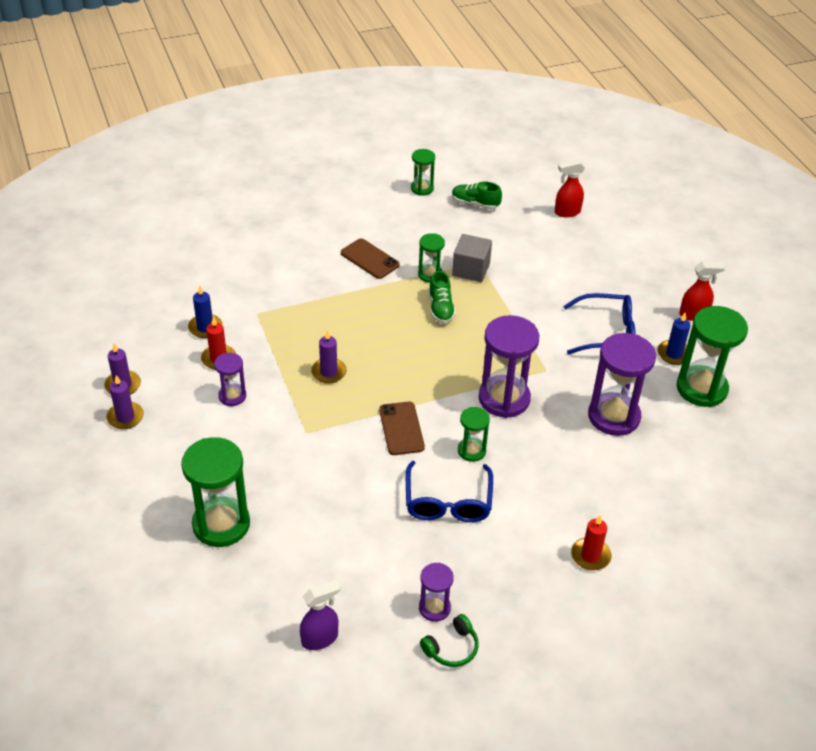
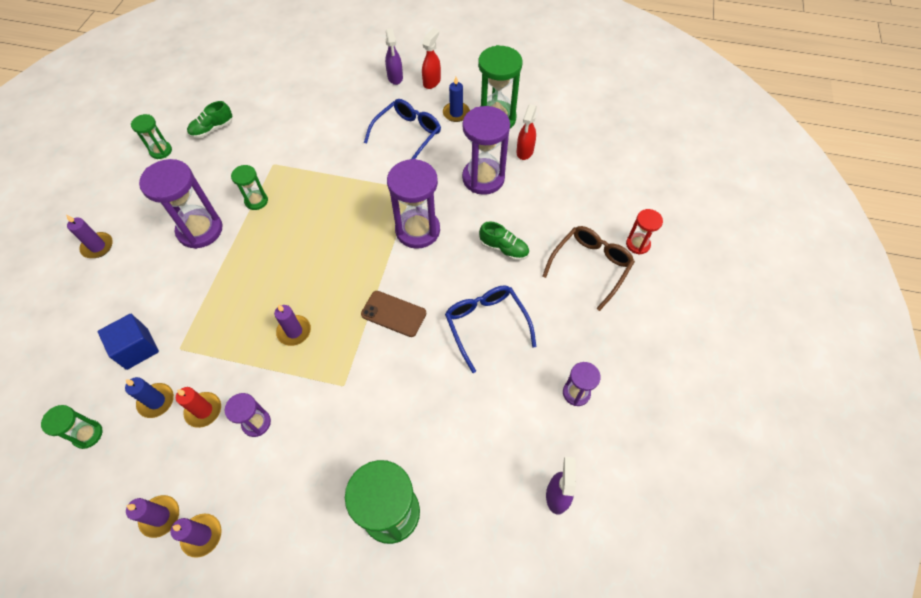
camera: 55 degrees left, 15 degrees up
brown phone [341,238,400,279] -> purple hourglass [139,159,223,249]
blue glasses [406,461,493,522] -> blue glasses turned 150 degrees counterclockwise [445,285,537,373]
green headphones [420,614,479,667] -> none
green shoe [429,271,456,323] -> green shoe moved to [479,221,529,261]
grey cube [452,234,492,282] -> none
green hourglass [458,407,490,462] -> green hourglass moved to [41,405,103,449]
red spray bottle [555,160,585,217] -> red spray bottle moved to [516,104,537,160]
red candle [571,516,611,571] -> brown glasses [542,226,635,311]
none -> purple candle [66,215,113,258]
none -> blue cube [98,314,159,370]
none -> purple spray bottle [385,28,403,85]
none -> red hourglass [626,209,663,255]

